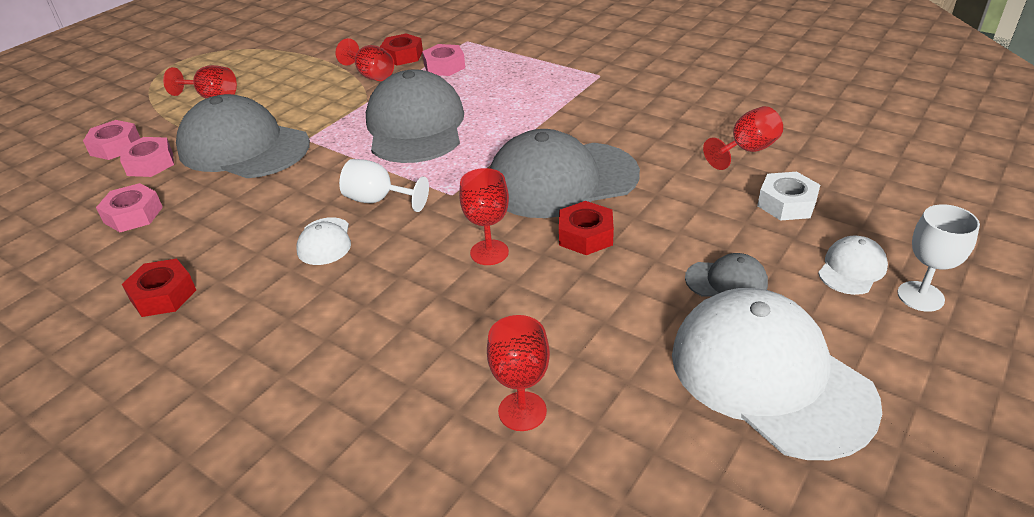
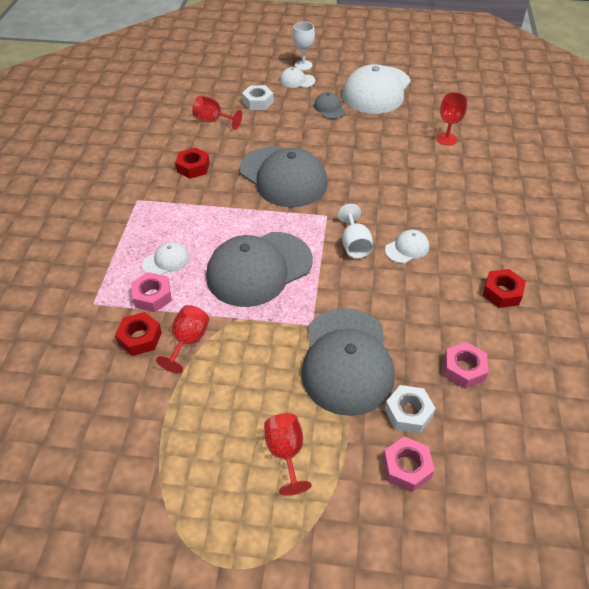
camera: 120 degrees left, 10 degrees up
pink nut [120,137,174,177] -> white nut [385,385,436,434]
red goblet [459,168,509,265] -> none
red nut [559,201,614,255] -> red nut moved to [175,147,210,179]
none -> white cap [142,242,189,275]

